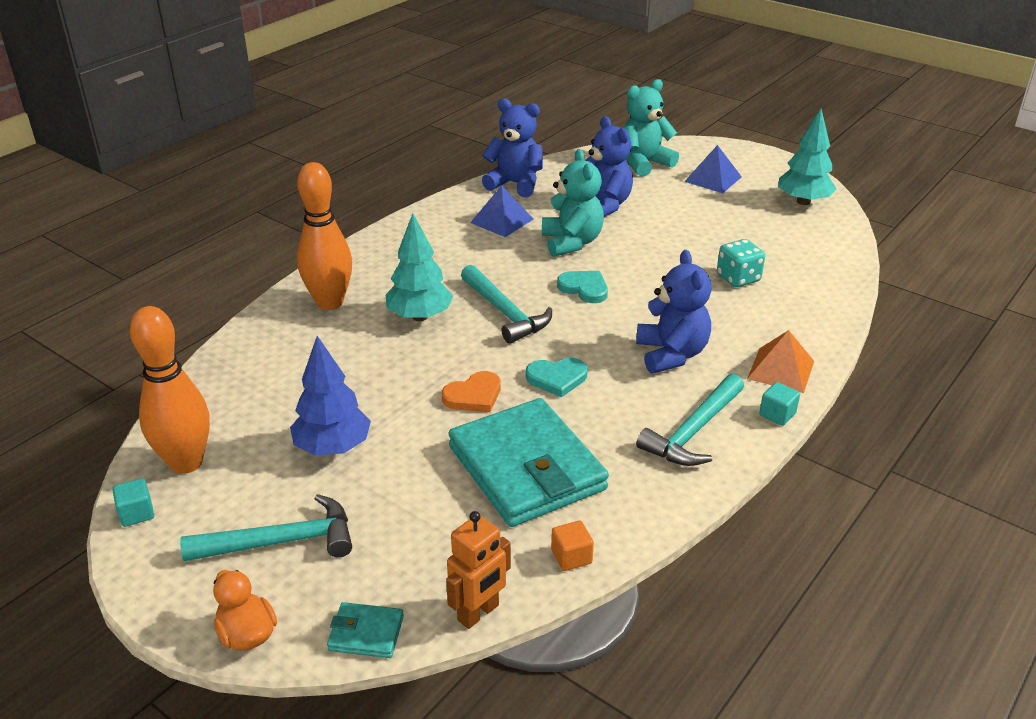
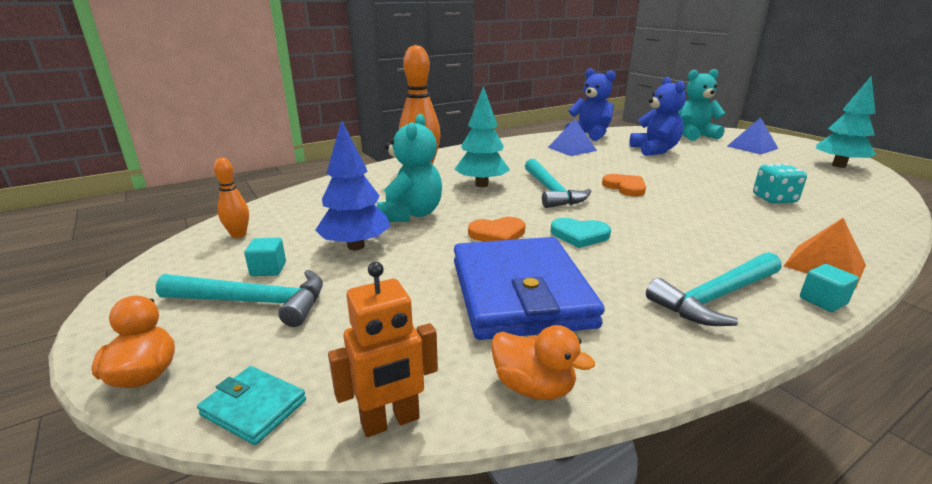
camera: 20 degrees right, 10 degrees down
turquoise cube [112,478,154,527] -> turquoise cube moved to [244,238,286,276]
orange bowling pin [130,306,210,474] -> orange bowling pin [213,158,249,238], size x0.50
turquoise wallet [448,398,609,527] -> blue wallet [454,237,605,340]
turquoise teddy bear [542,149,604,257] -> turquoise teddy bear moved to [377,114,442,222]
orange cube [551,520,594,571] -> orange duck [491,325,595,400]
turquoise heart [557,271,608,303] -> orange heart [602,174,646,196]
blue teddy bear [636,250,712,374] -> none

